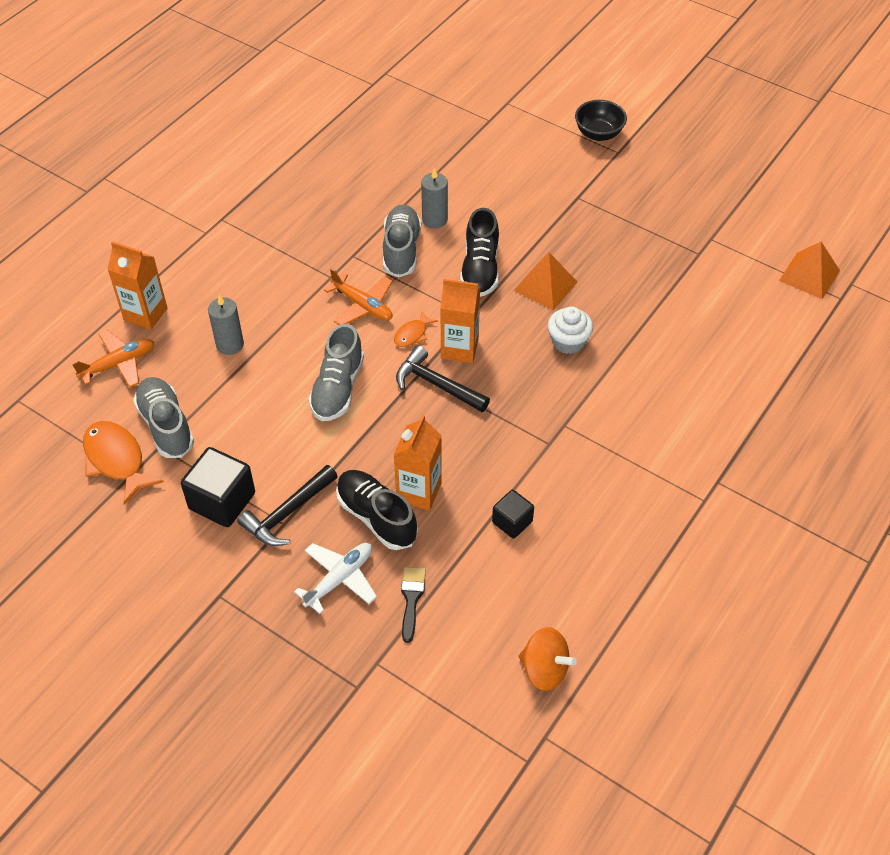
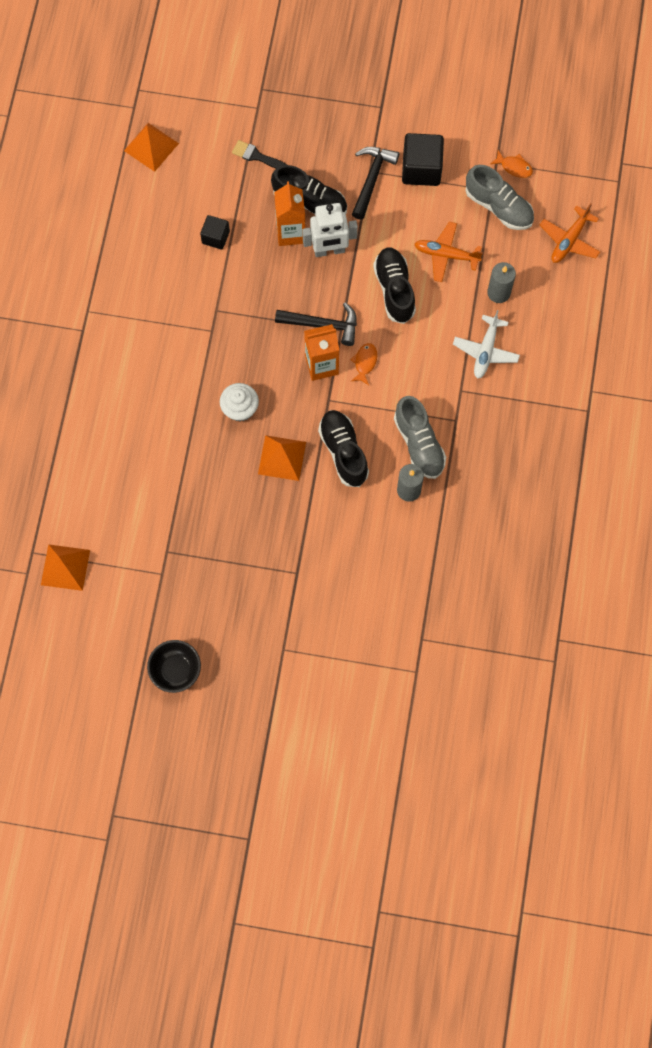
camera: 155 degrees right, 20 degrees up
orange fish [83,421,164,505] -> orange fish [490,150,533,178], size x0.53
orange carton [107,241,167,330] -> none
white plane [294,543,377,614] -> white plane moved to [453,310,520,379]
grey shoe [309,324,364,421] -> black shoe [373,247,416,324]
orange plane [324,268,393,325] -> orange plane moved to [414,222,483,282]
black brush [401,567,426,643] -> black brush turned 135 degrees clockwise [232,140,287,169]
orange spinning top [519,627,577,691] -> orange pyramid [124,123,179,172]
black bowl [575,100,627,141] -> black bowl moved to [147,640,201,693]
none -> white robot [302,203,358,257]

